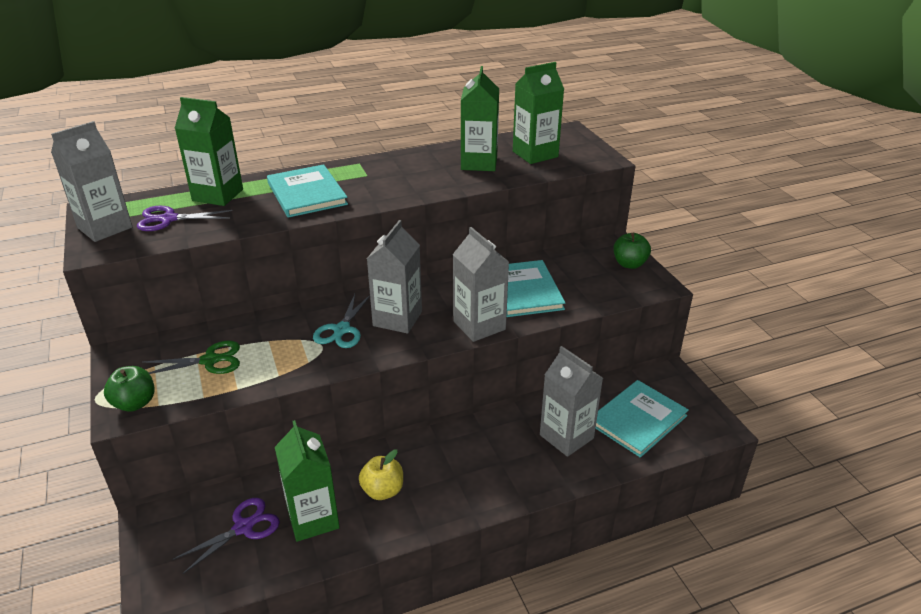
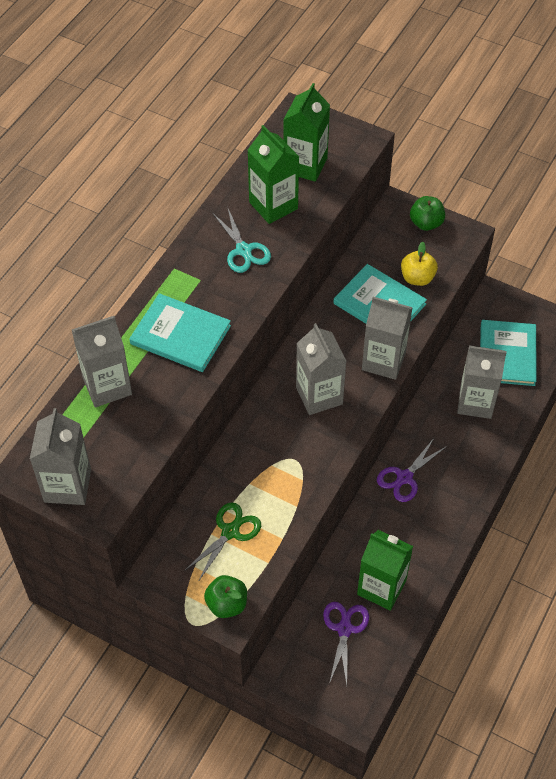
camera: 40 degrees left, 20 degrees up
purple scissors [137,206,233,231] -> purple scissors moved to [377,438,447,502]
green carton [175,97,243,206] -> grey carton [72,316,132,407]
turquoise scissors [313,294,370,348] -> turquoise scissors moved to [213,209,271,273]
yellow apple [359,449,403,500] -> yellow apple moved to [401,242,438,286]

